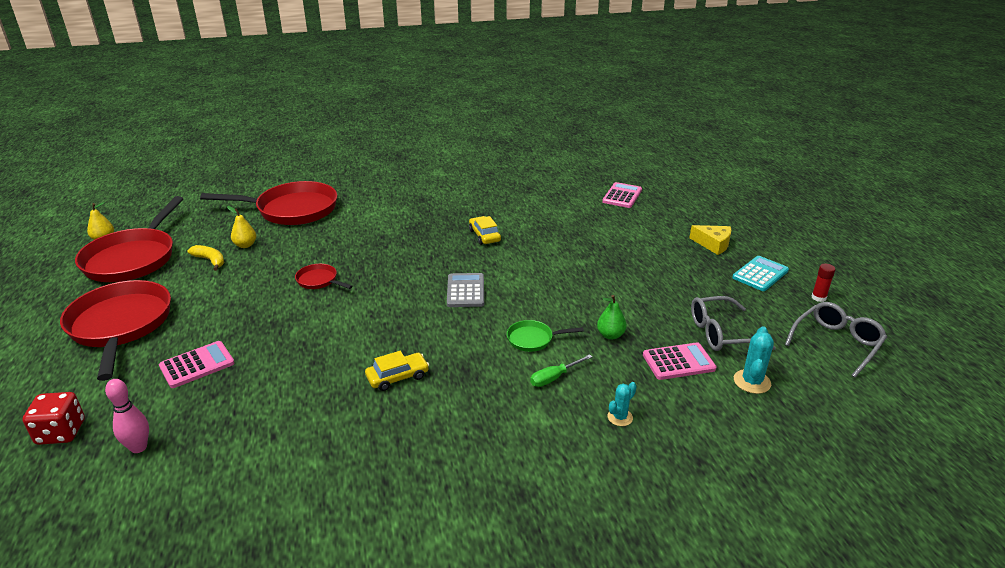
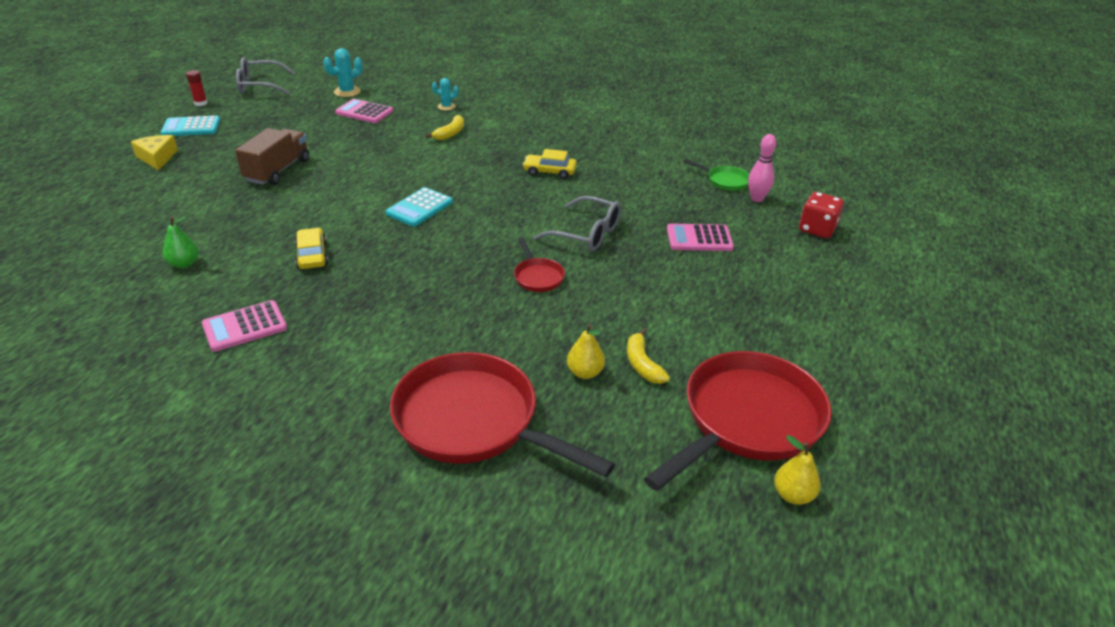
camera: 145 degrees left, 5 degrees up
red pan [60,280,171,381] -> none
grey calculator [447,273,484,307] -> turquoise calculator [385,187,453,227]
yellow car [469,216,501,245] -> yellow car turned 150 degrees clockwise [295,228,328,269]
green pan [507,320,584,352] -> green pan moved to [684,159,749,191]
green screwdriver [530,354,592,387] -> yellow banana [425,115,464,140]
green pear [597,295,627,340] -> green pear moved to [163,216,199,268]
pink calculator [602,182,642,208] -> pink calculator moved to [202,300,287,352]
grey glasses [691,296,776,351] -> grey glasses moved to [533,196,621,251]
none -> brown truck [235,128,309,185]

